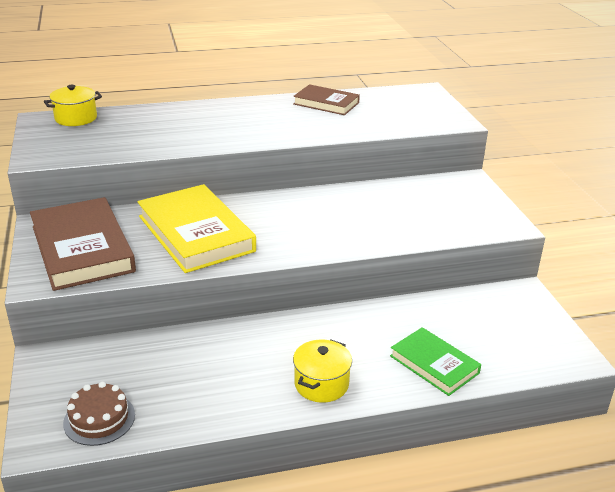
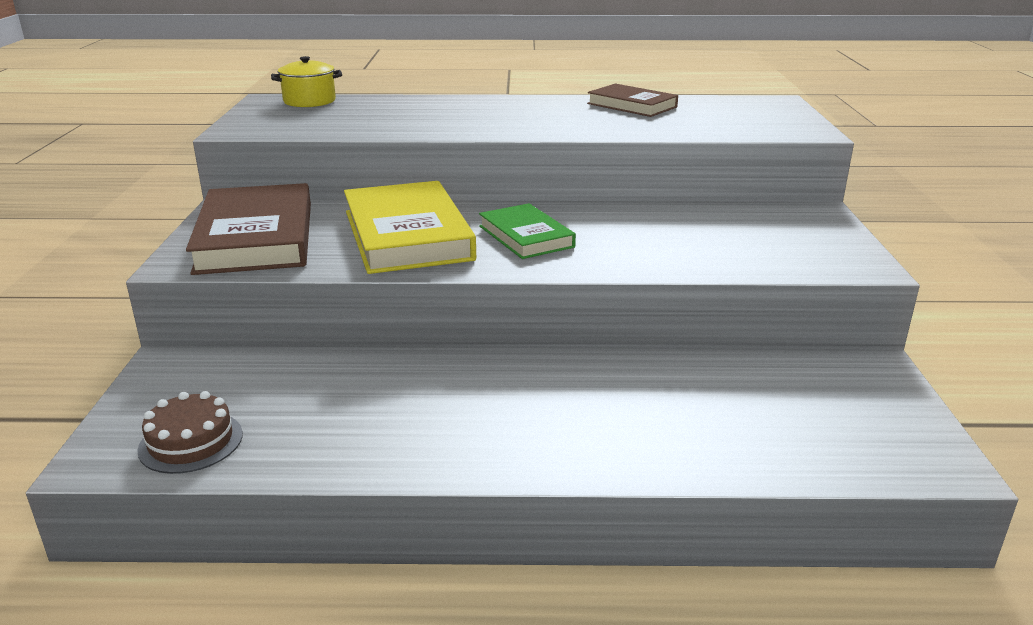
camera: 15 degrees right, 5 degrees down
yellow pot [293,340,352,403] -> none
green book [390,327,481,396] -> green book moved to [479,203,576,259]

